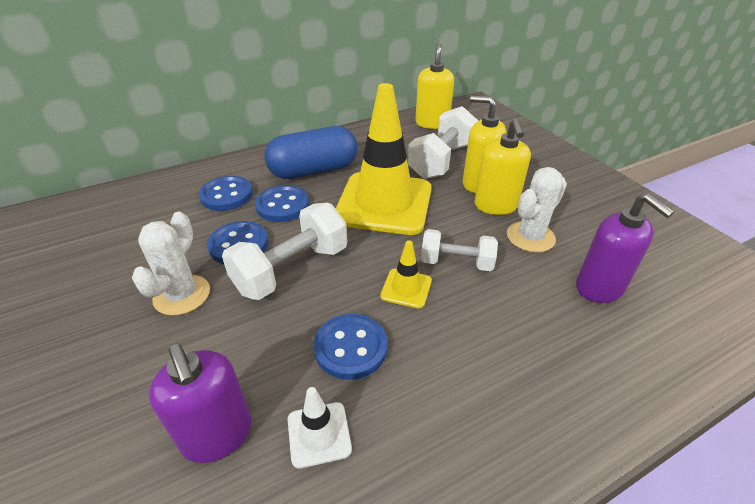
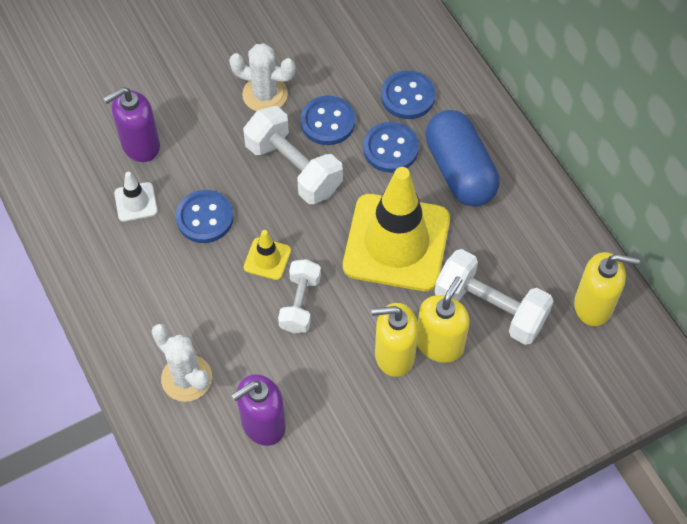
camera: 90 degrees right, 20 degrees up
white cactus [507,167,567,252] -> white cactus moved to [152,324,212,402]

